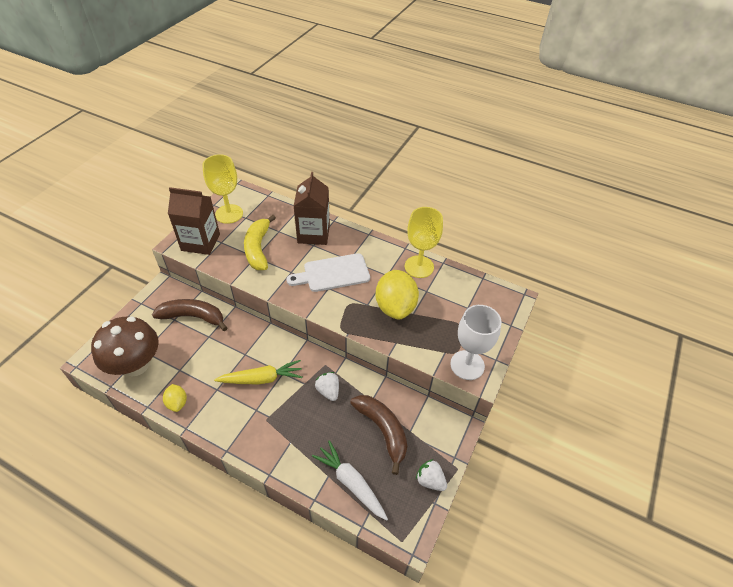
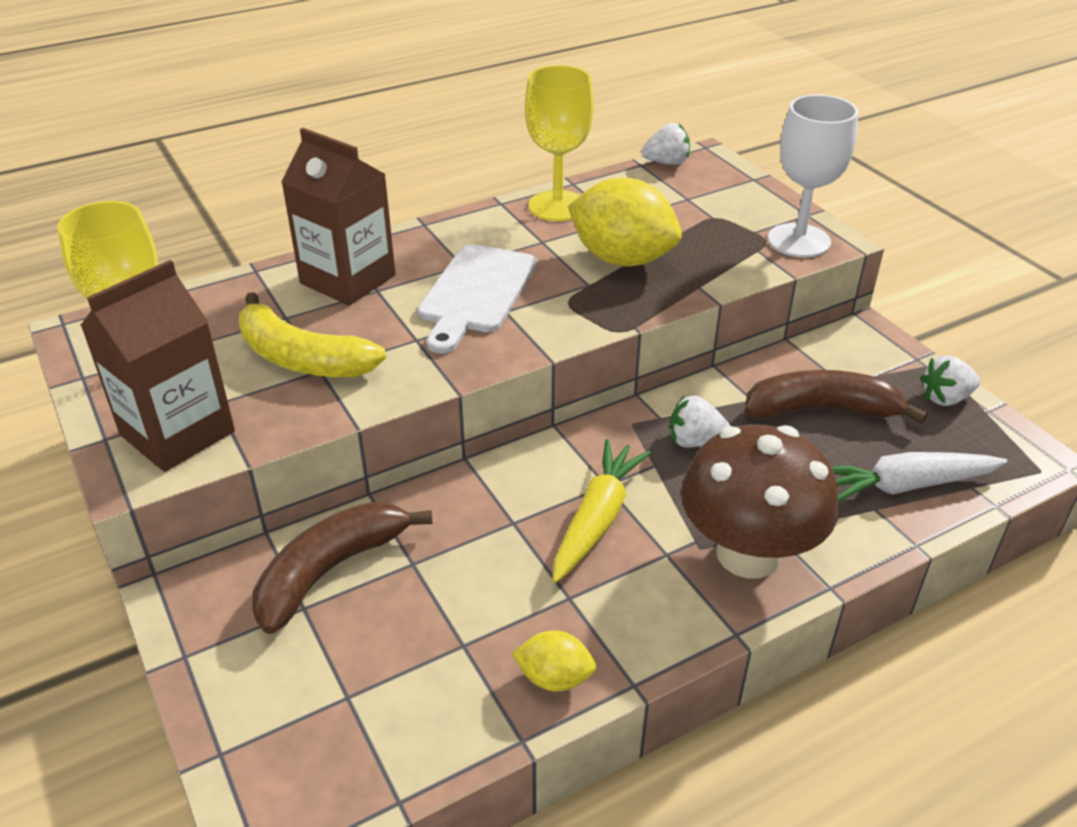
camera: 55 degrees left, 10 degrees down
brown mushroom [91,317,159,376] -> brown mushroom moved to [681,424,838,579]
none -> white strawberry [641,123,690,165]

